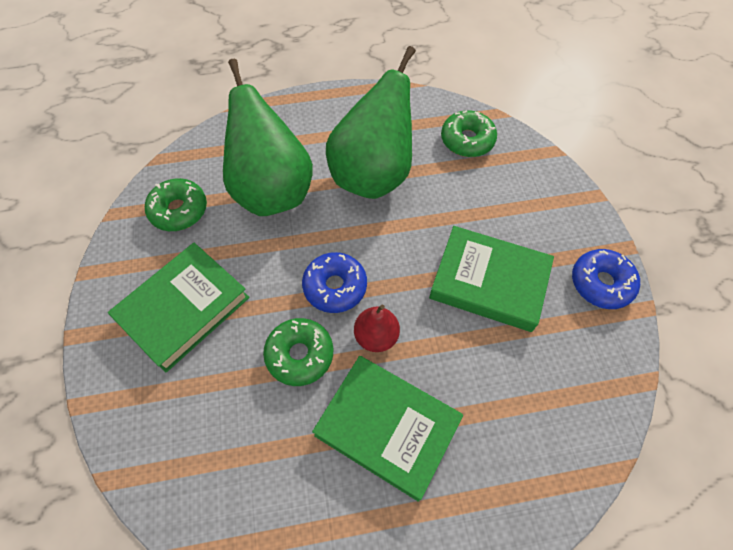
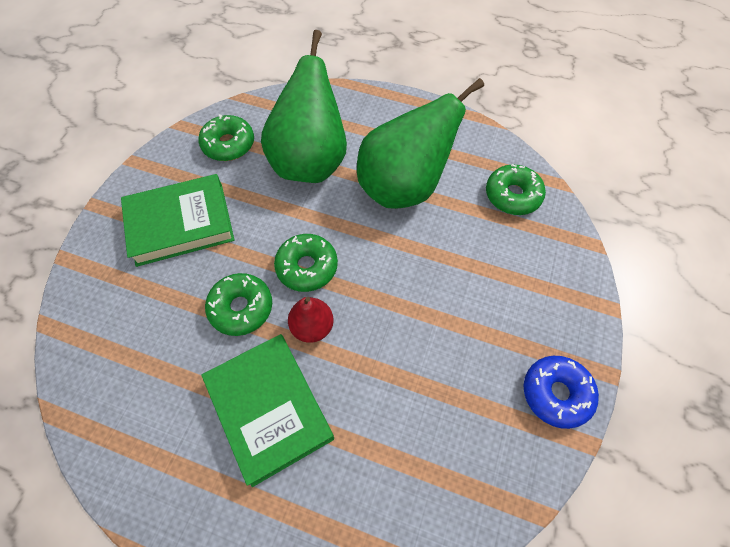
camera: 30 degrees right, 0 degrees up
blue donut [302,252,367,313] -> green donut [274,234,338,292]
green book [429,226,554,332] -> none

